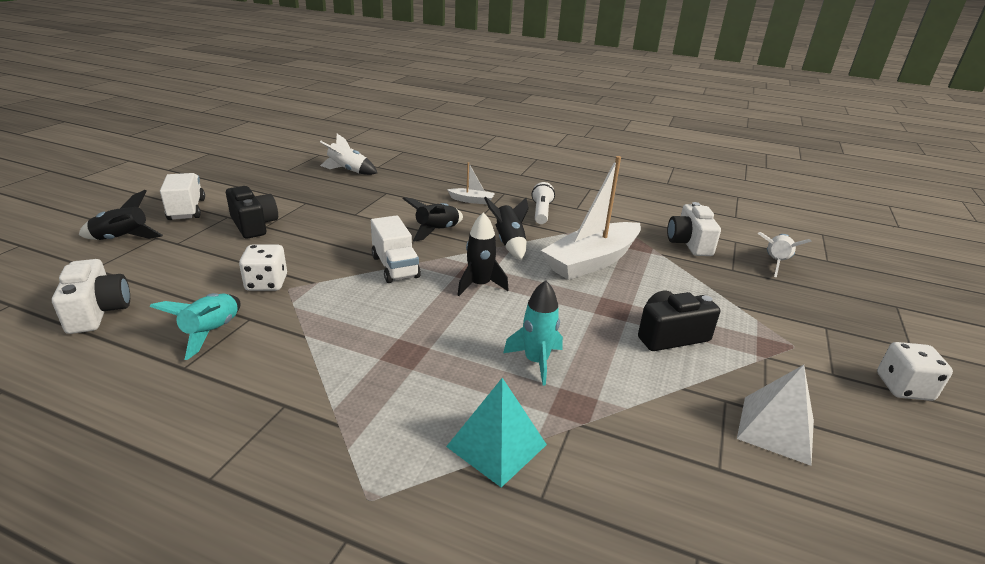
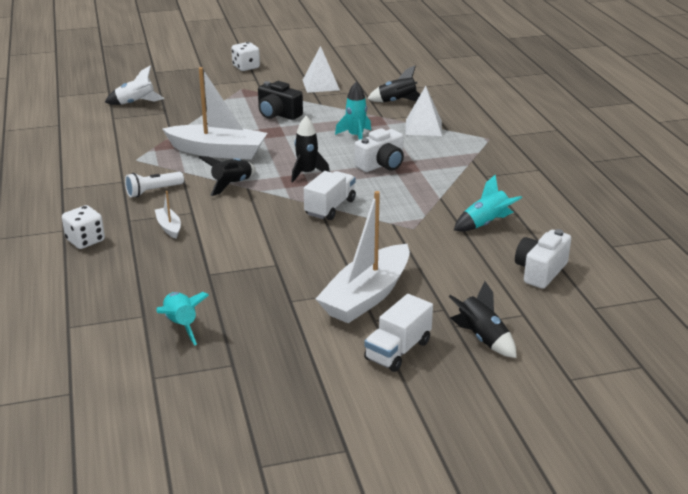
camera: 125 degrees left, 0 degrees up
black camera [226,186,278,239] -> white boat [316,191,410,323]
white dice [239,245,287,291] -> white dice moved to [62,205,105,249]
white rocket [320,134,377,175] -> turquoise rocket [156,292,209,345]
black rocket [403,197,463,242] -> black rocket moved to [367,65,421,102]
turquoise pyramid [446,378,547,487] -> white pyramid [405,86,442,136]
white camera [667,202,721,256] -> white camera moved to [355,128,404,172]

